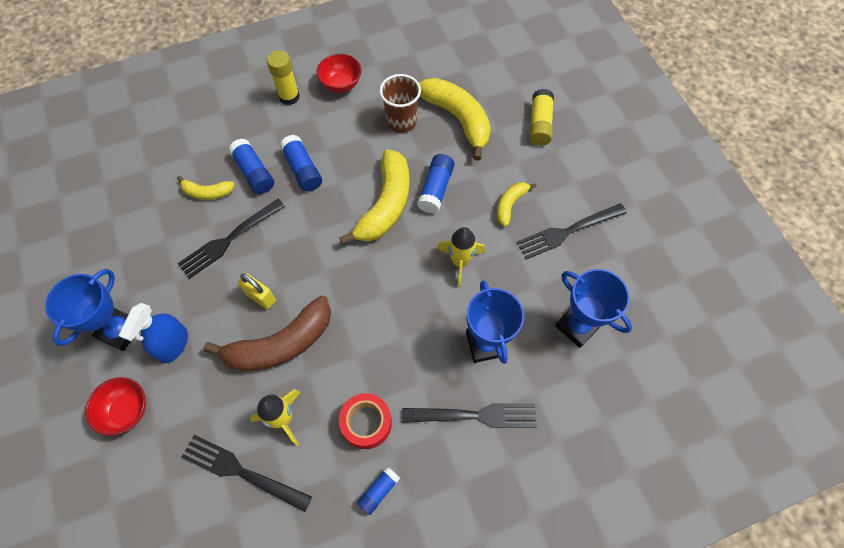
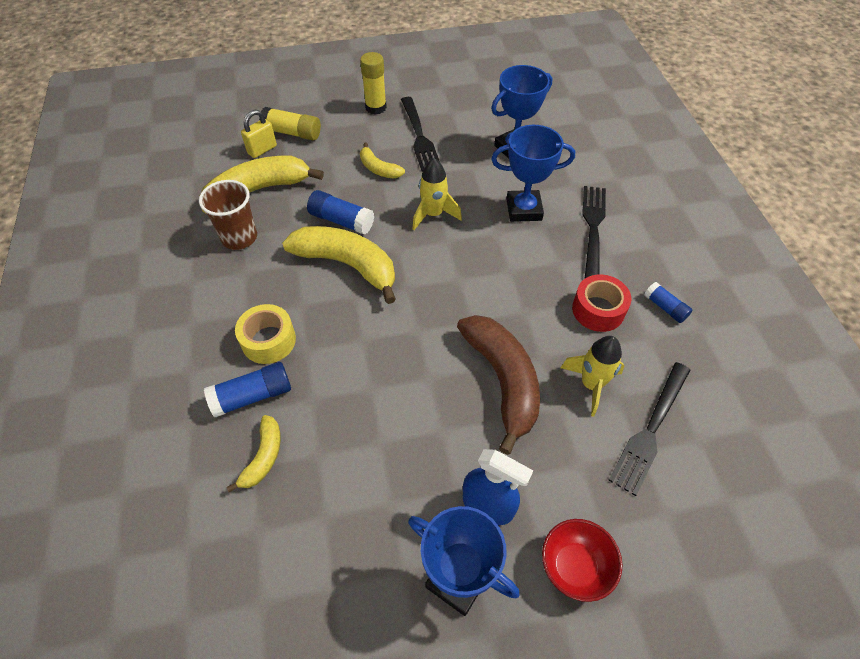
camera: 80 degrees left, 10 degrees down
black fork [177,199,285,279] -> none
yellow padlock [238,273,276,310] -> yellow padlock moved to [241,110,277,158]
yellow glue stick [267,50,300,105] -> yellow glue stick moved to [360,52,387,115]
blue glue stick [280,135,322,192] -> yellow tape [235,304,296,364]
red bowl [317,54,361,93] -> none

